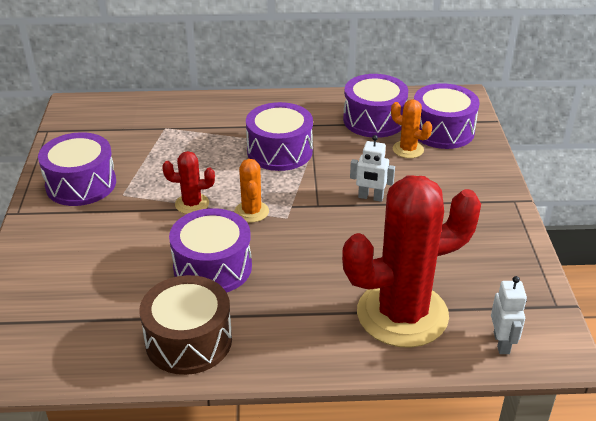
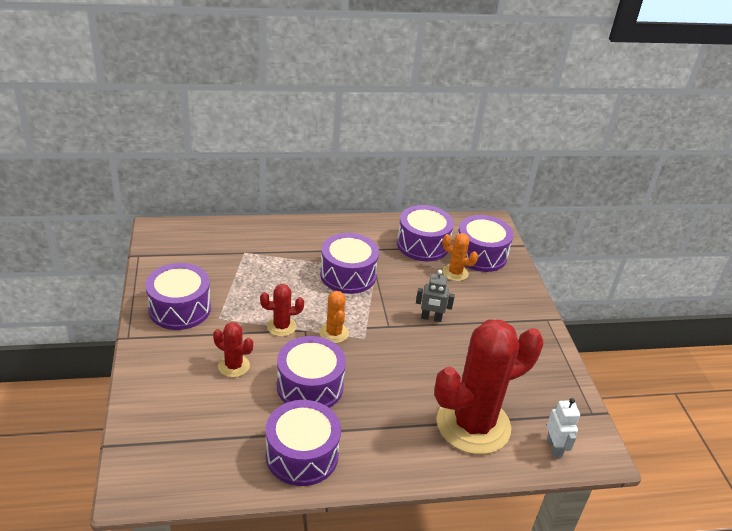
camera: 10 degrees left, 0 degrees up
brown drum [139,275,232,375] -> purple drum [266,400,341,486]
white robot [350,135,395,202] -> grey robot [416,270,455,322]
none -> red cactus [213,322,253,377]

